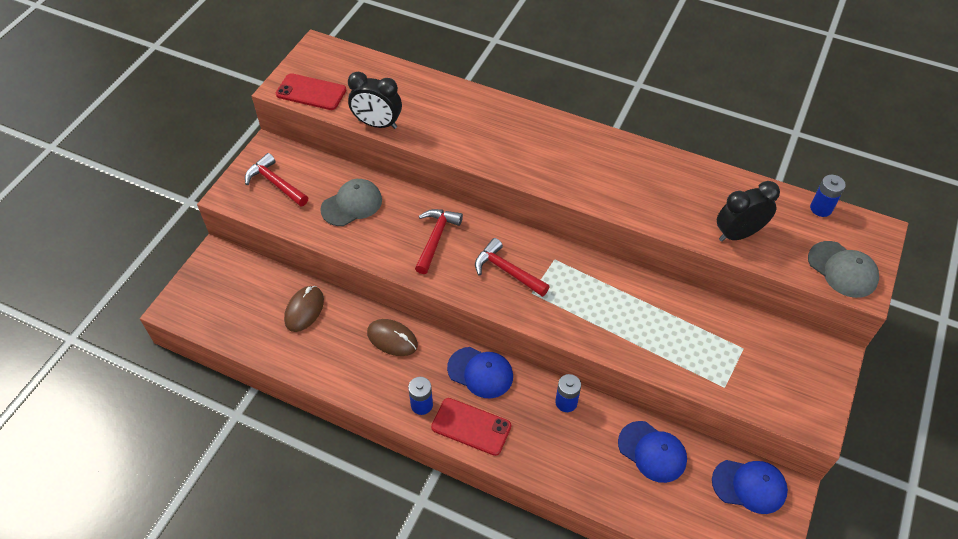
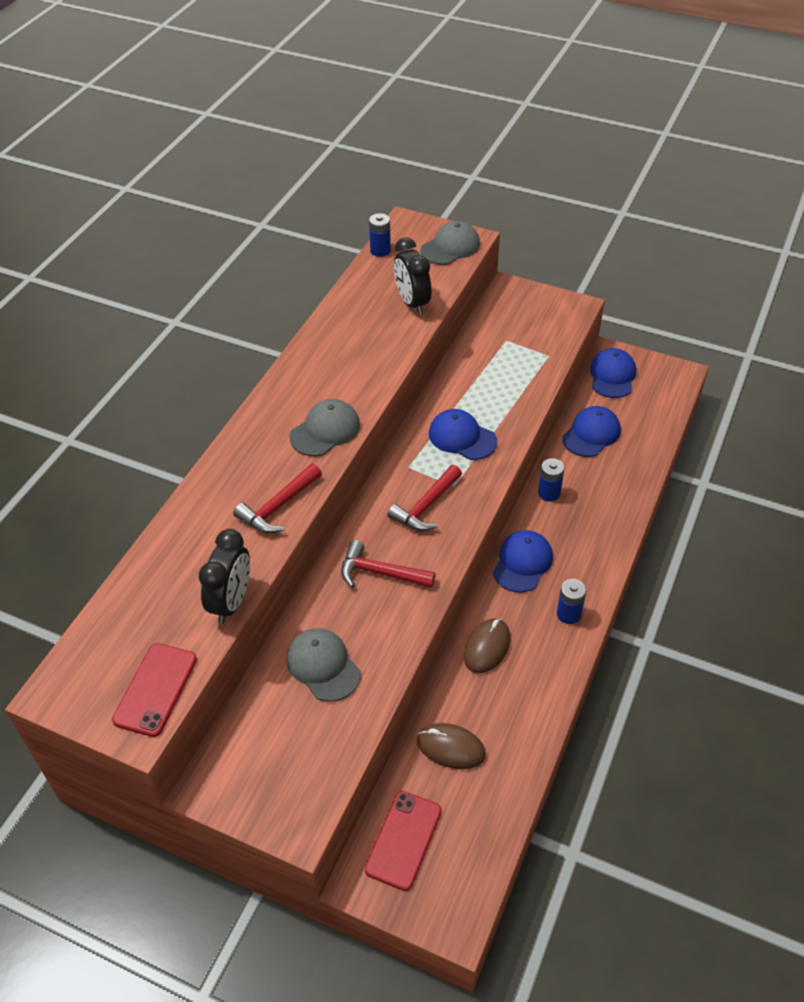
camera: 90 degrees left, 5 degrees down
red hammer [245,153,308,207] -> red hammer moved to [233,464,322,533]
red phone [431,398,511,456] -> red phone moved to [365,791,442,891]
none -> grey cap [289,399,360,456]
none -> blue cap [429,409,497,460]

